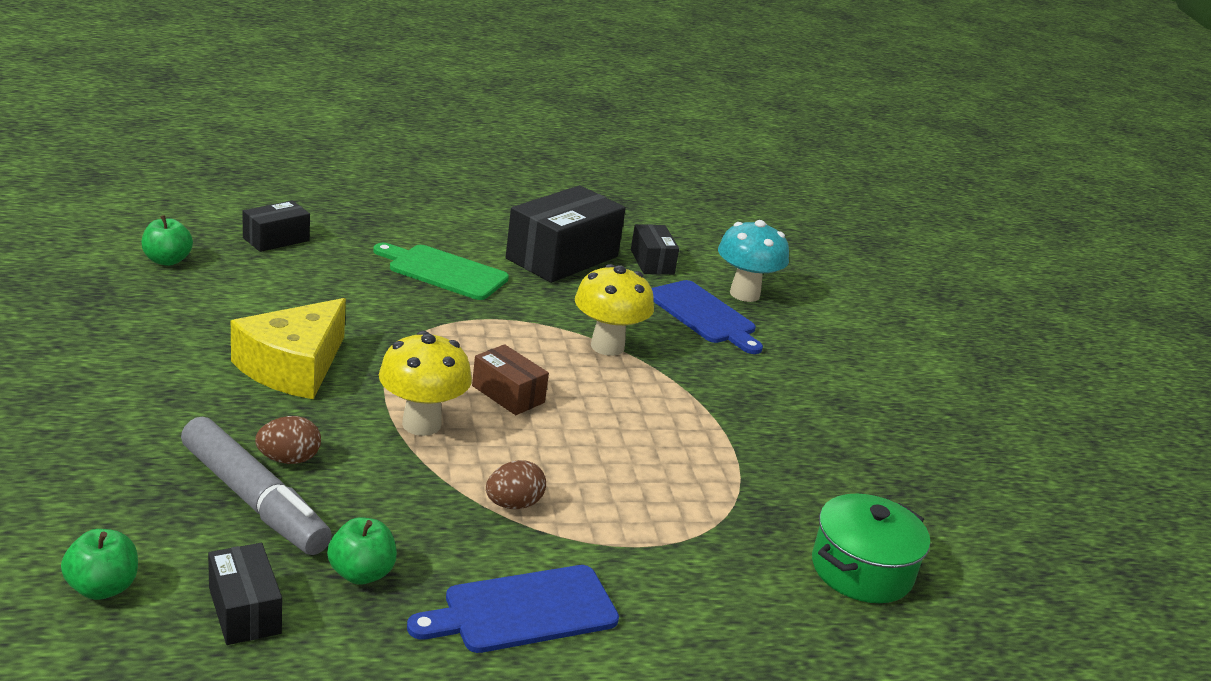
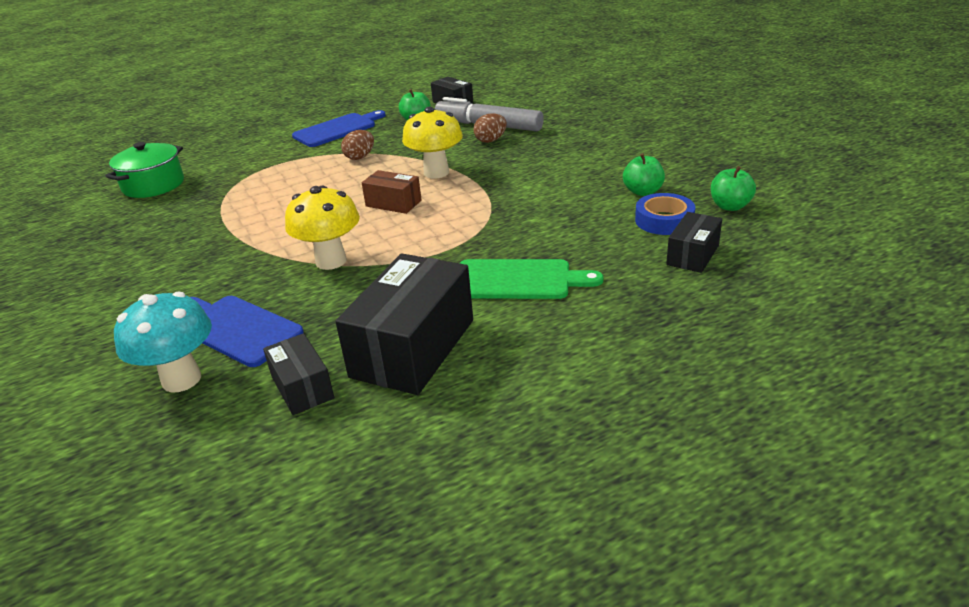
camera: 170 degrees right, 5 degrees up
green apple [61,529,138,600] -> green apple moved to [623,153,665,196]
yellow cheese [231,298,346,399] -> none
none -> blue tape [635,193,695,235]

